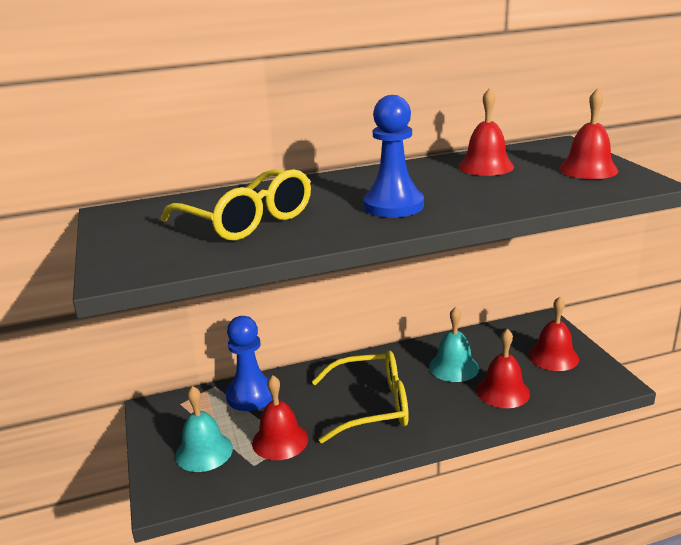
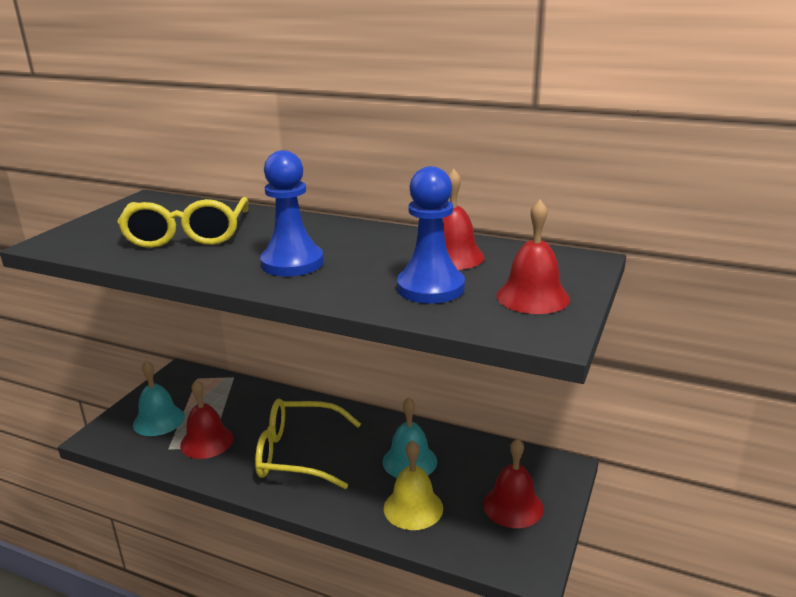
camera: 40 degrees right, 0 degrees up
blue pawn [226,316,273,411] -> blue pawn moved to [397,166,465,304]
yellow glasses [312,350,409,443] -> yellow glasses turned 150 degrees clockwise [255,399,361,489]
red bell [477,329,530,408] -> yellow bell [384,440,443,530]

